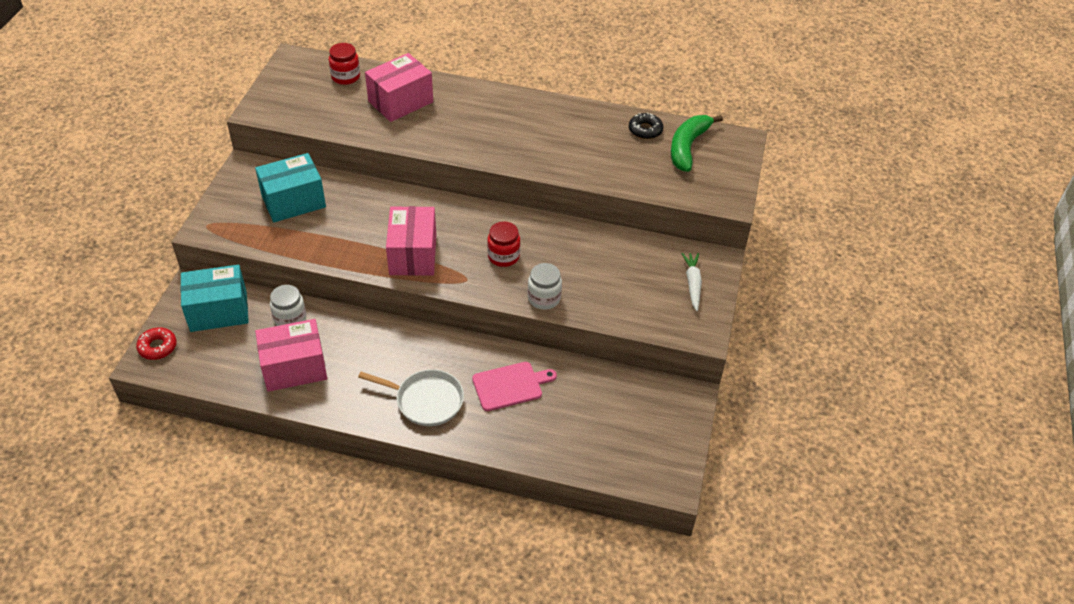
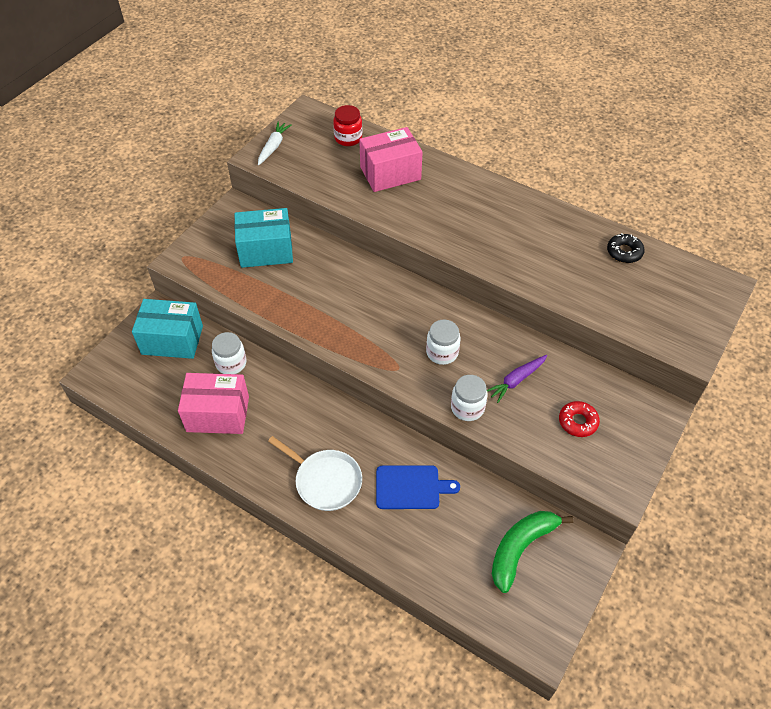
camera: 20 degrees right, 5 degrees up
red donut [136,327,177,360] -> red donut moved to [559,401,600,437]
pink box [386,206,436,276] -> none
pink cutting board [472,362,557,411] -> blue cutting board [376,465,460,509]
red jar [487,222,520,267] -> white jar [426,319,460,365]
green banana [671,115,723,172] -> green banana moved to [492,511,574,593]
white carrot [681,253,702,311] -> white carrot moved to [258,122,292,165]
none -> purple carrot [487,355,547,403]

